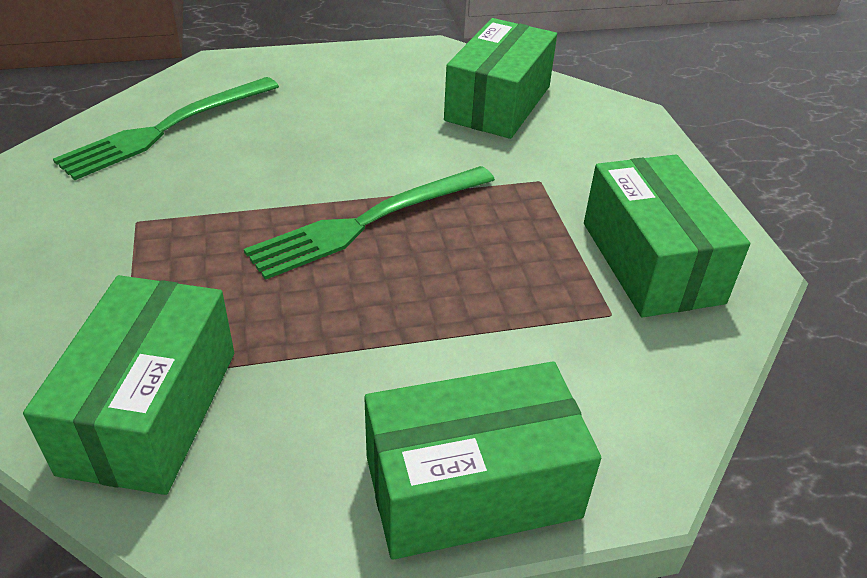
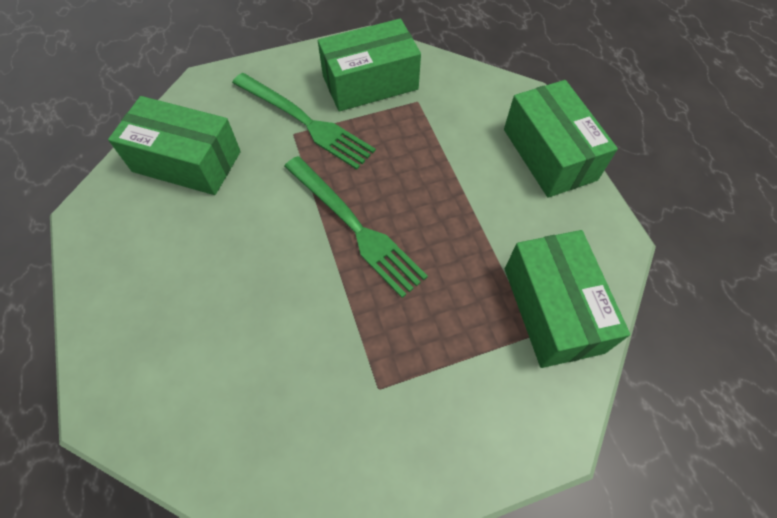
camera: 95 degrees left, 20 degrees up
green box [23,275,234,495] -> green box turned 75 degrees clockwise [505,230,630,368]
green fork [53,77,279,180] -> green fork moved to [232,73,376,170]

